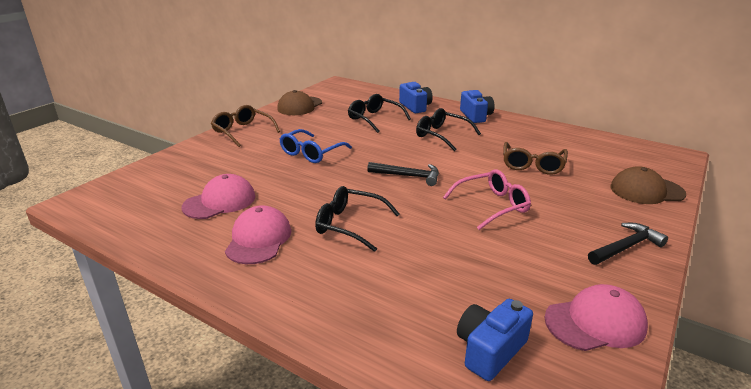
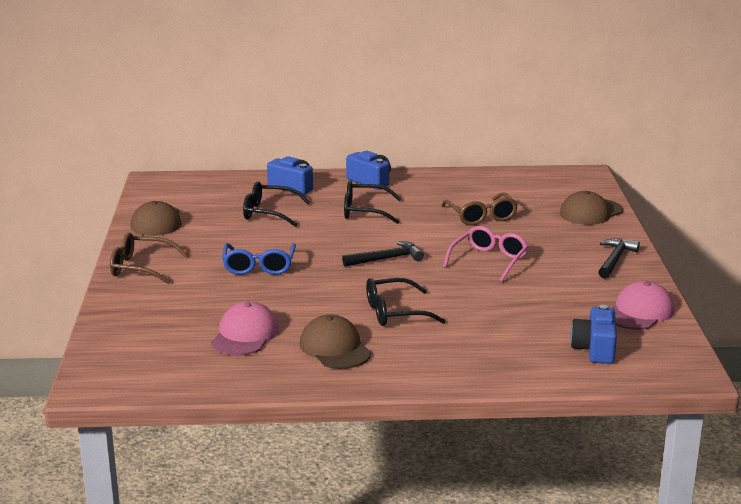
camera: 35 degrees left, 5 degrees down
pink cap [225,205,291,264] -> brown cap [300,314,371,369]

